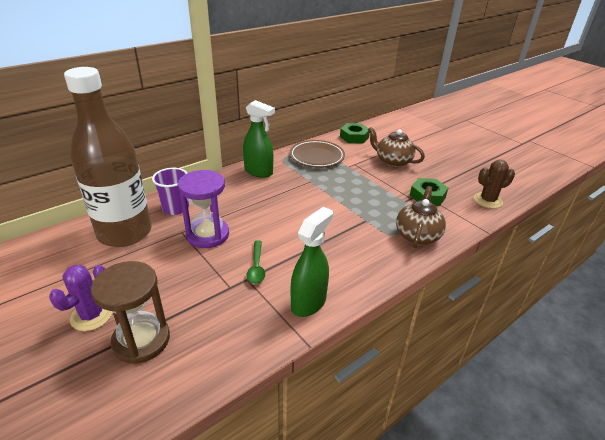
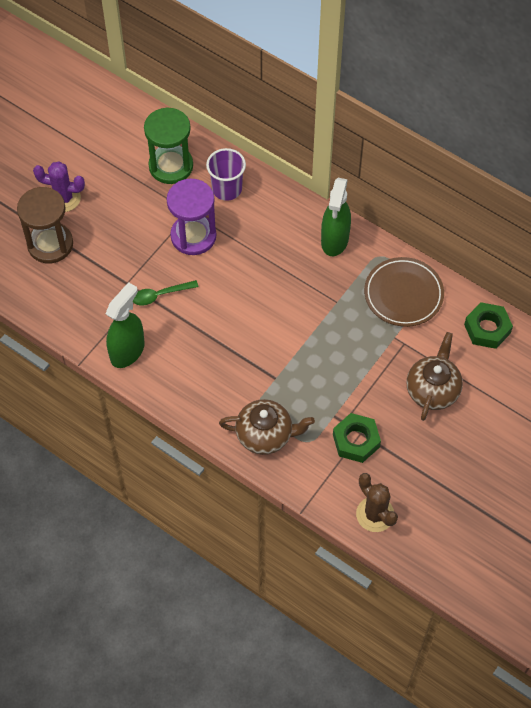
camera: 75 degrees right, 25 degrees up
brown bottle [64,67,152,247] -> green hourglass [144,107,193,184]
green spray bottle [291,207,333,317] -> green spray bottle turned 75 degrees counterclockwise [106,282,145,368]

